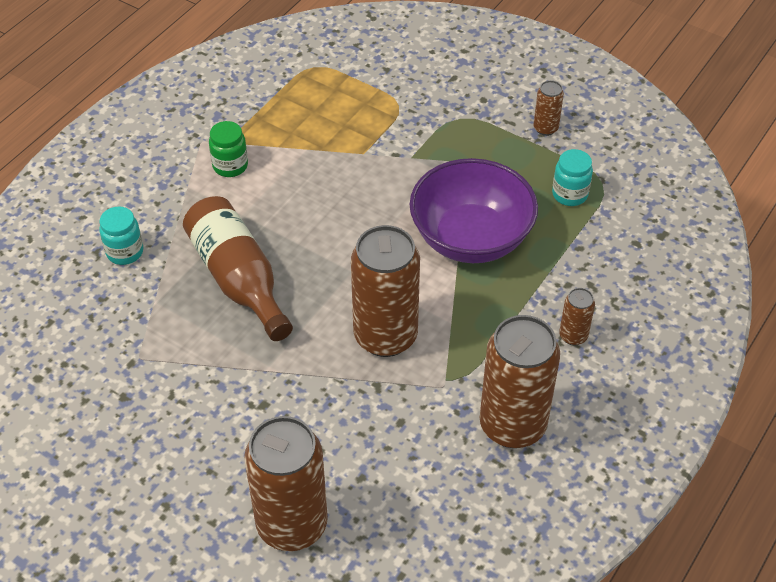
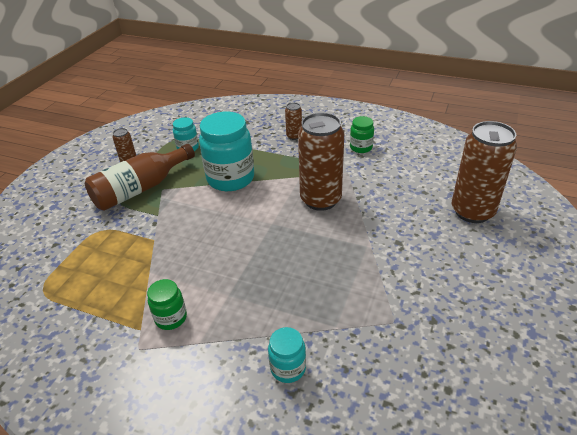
camera: 100 degrees left, 10 degrees down
brown bottle [183,196,293,341] -> brown bottle moved to [85,144,195,211]
purple bowl [409,158,538,263] -> turquoise jar [199,112,254,191]
brown can [480,315,560,448] -> green jar [350,116,374,153]

